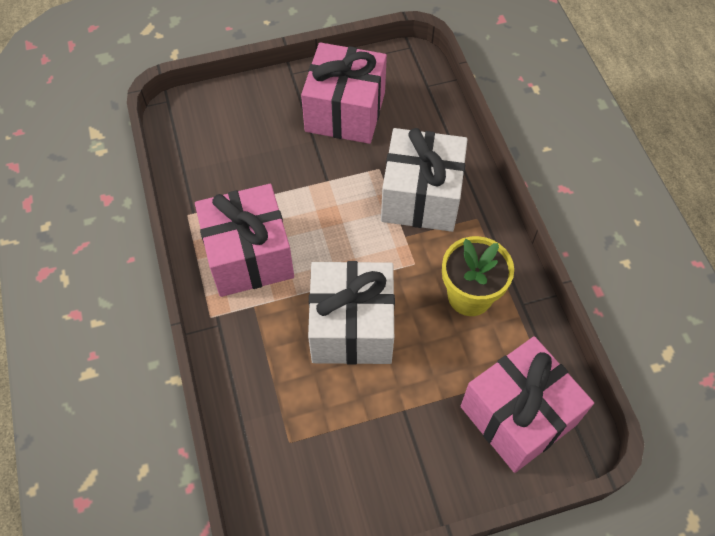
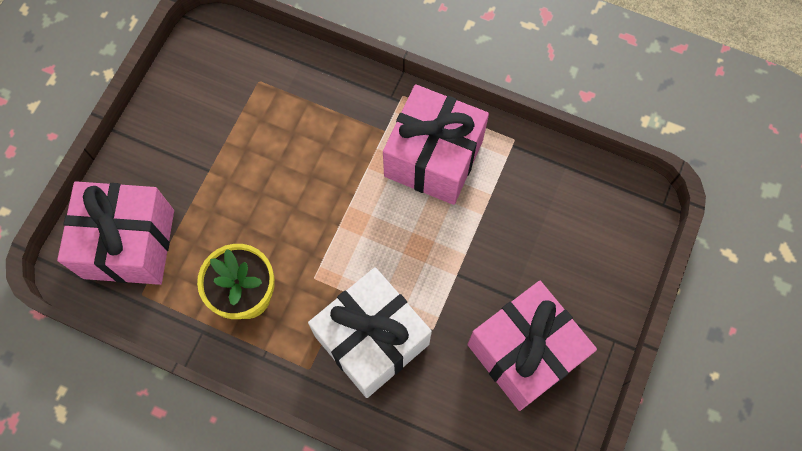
camera: 130 degrees right, 10 degrees up
white gift [308,261,395,365] -> none

